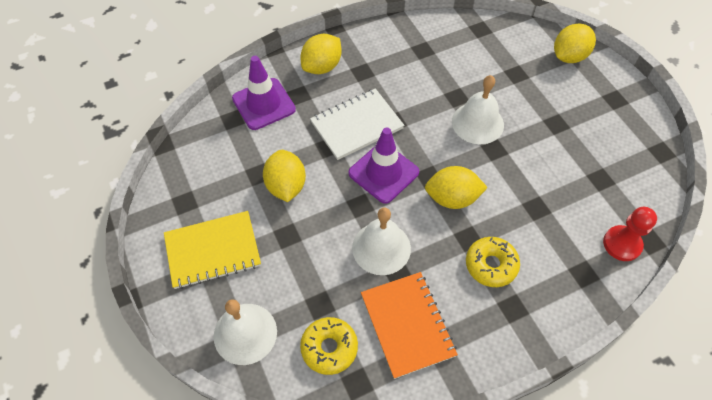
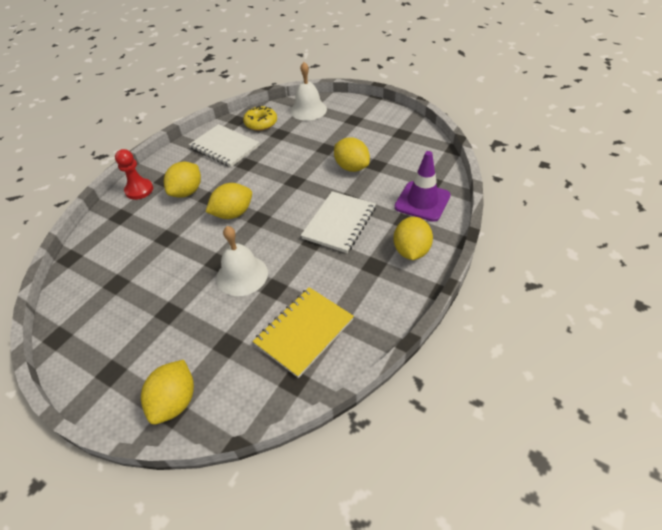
camera: 150 degrees right, 10 degrees down
yellow notebook [164,211,261,289] -> yellow notebook moved to [253,287,354,378]
purple traffic cone [348,128,419,204] -> none
white bell [352,207,411,275] -> none
orange notebook [361,272,458,379] -> white notebook [189,124,260,167]
yellow donut [466,237,520,287] -> yellow lemon [164,161,201,198]
red pawn [603,207,657,261] -> red pawn moved to [115,149,153,200]

